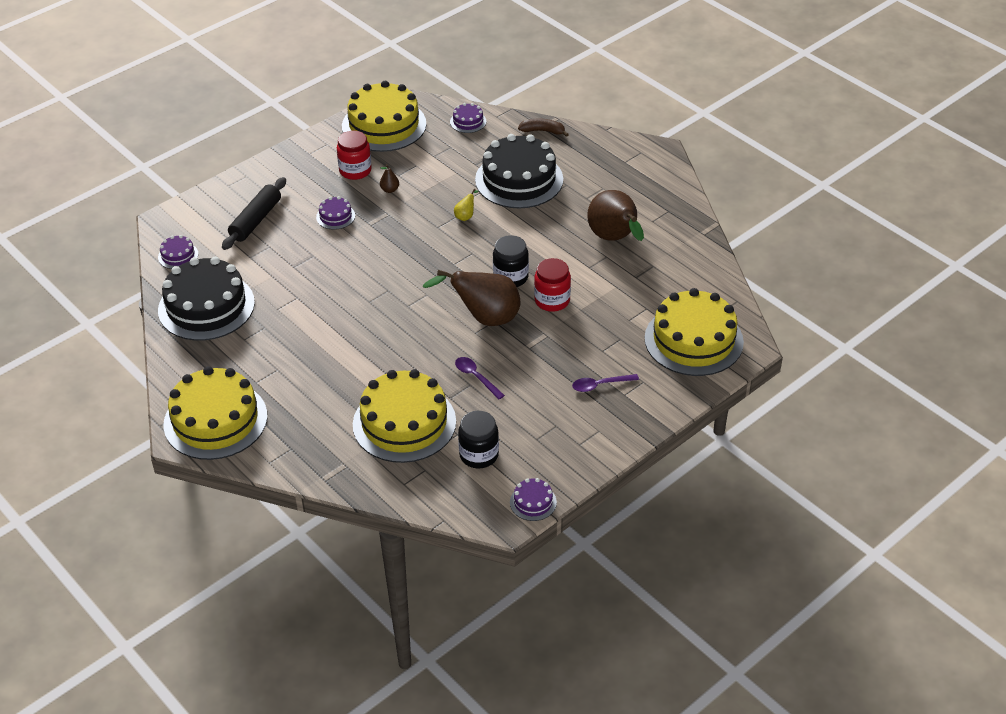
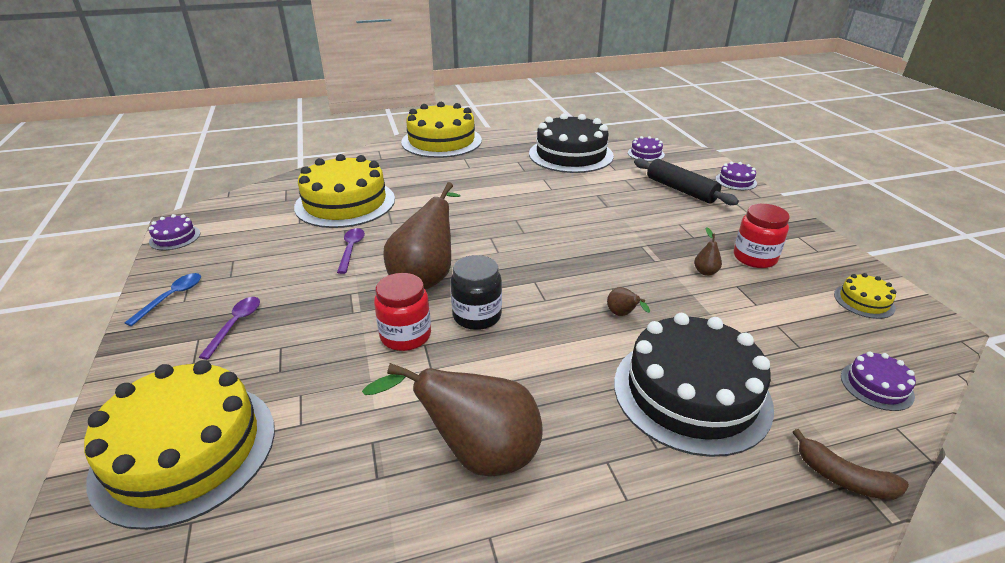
camera: 115 degrees right, 10 degrees down
purple cake [316,196,355,230] -> purple cake moved to [716,162,757,190]
yellow cake [342,81,426,152] -> yellow cake [834,273,896,319], size x0.43
yellow pear [454,189,478,221] -> brown pear [607,287,650,316]
purple spoon [455,357,505,399] -> purple spoon turned 75 degrees counterclockwise [337,228,365,274]
black jar [458,411,499,469] -> none
brown banana [518,118,569,137] -> brown banana turned 90 degrees clockwise [793,429,909,500]
none -> blue spoon [124,273,201,326]

